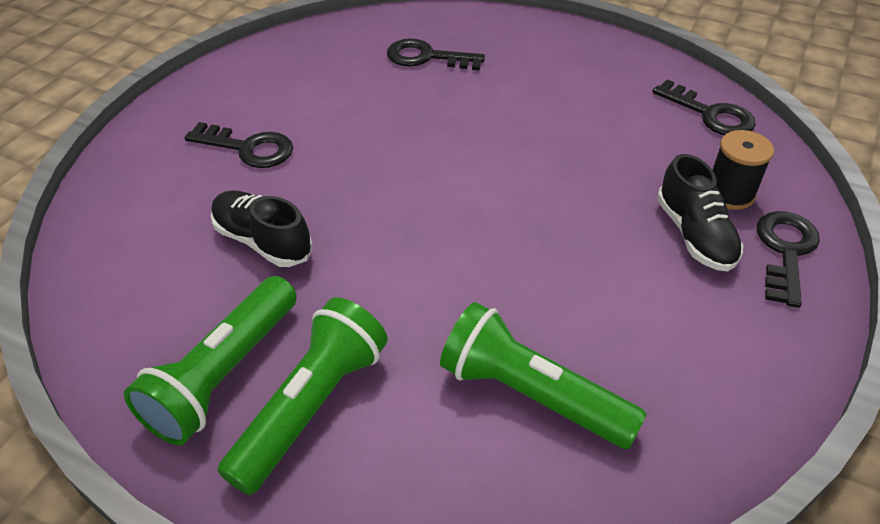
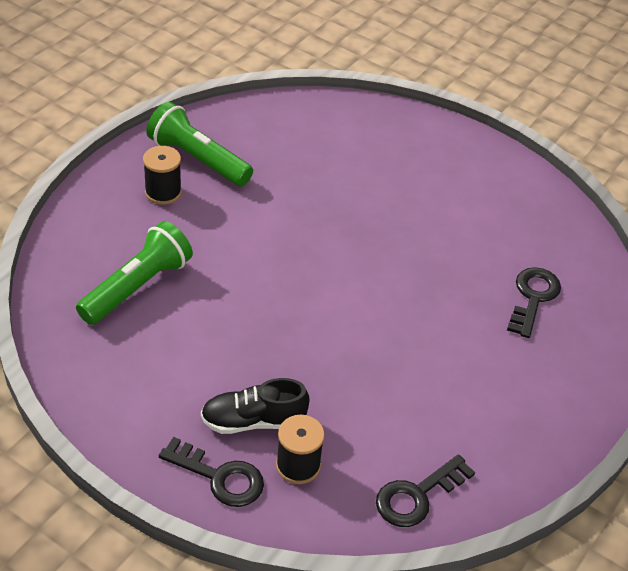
camera: 95 degrees right, 0 degrees up
black key [185,122,293,168] -> none
black shoe [211,190,313,267] -> none
green flashlight [218,297,388,495] -> black spool [143,146,182,205]

